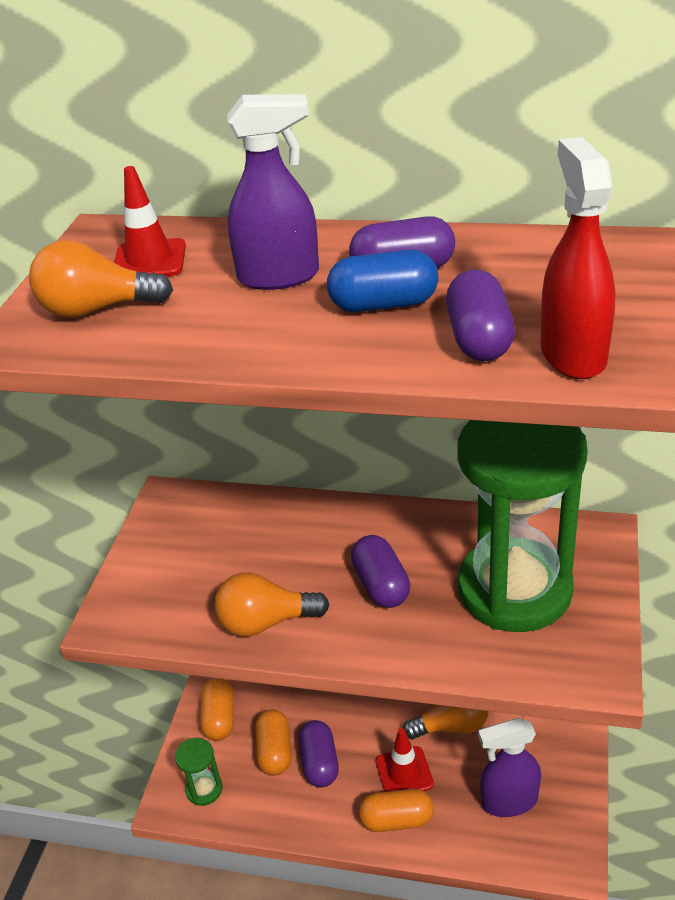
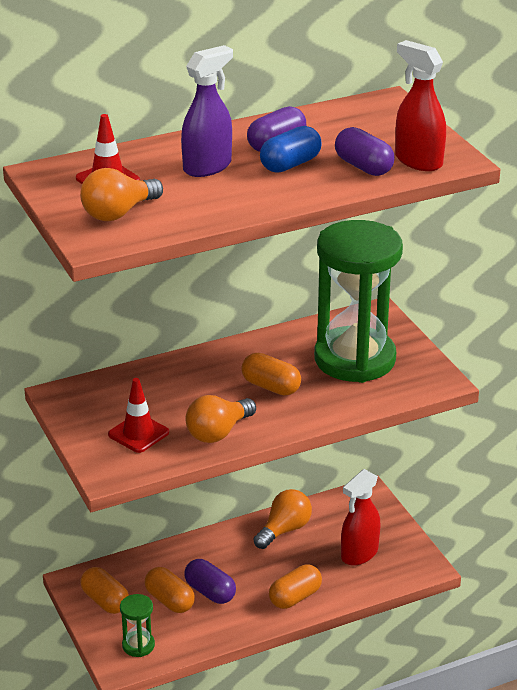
camera: 40 degrees left, 5 degrees down
purple capsule [351,535,410,608] -> orange capsule [241,353,301,396]
red traffic cone [375,728,434,792] -> red traffic cone moved to [108,378,169,453]
purple spray bottle [478,718,541,817] -> red spray bottle [341,469,381,566]

